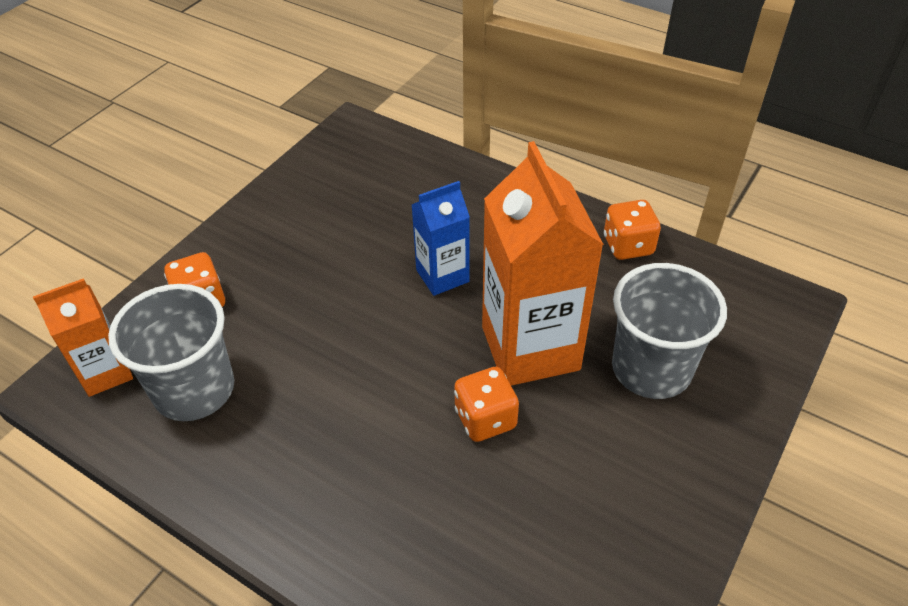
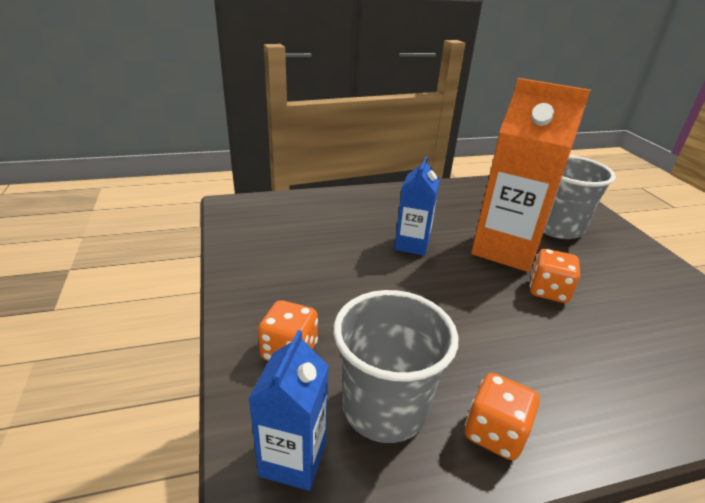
camera: 50 degrees left, 15 degrees down
orange carton [33,278,133,397] -> blue carton [248,330,329,491]
orange dice [604,200,661,260] -> orange dice moved to [465,373,540,460]

